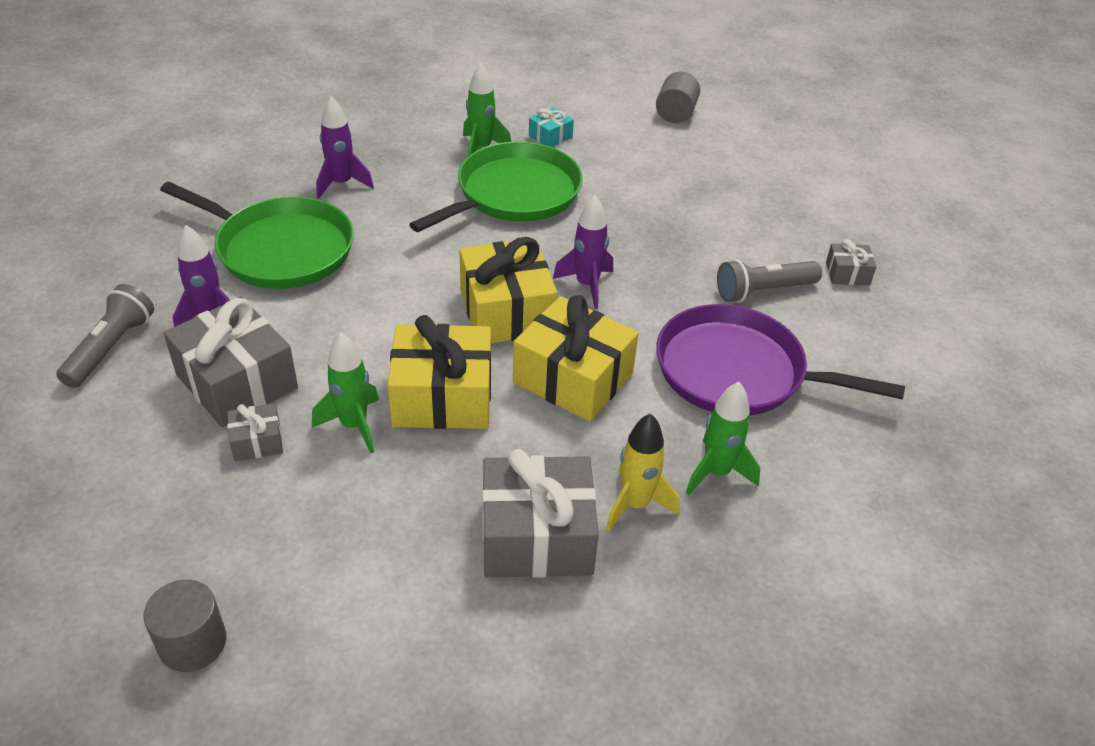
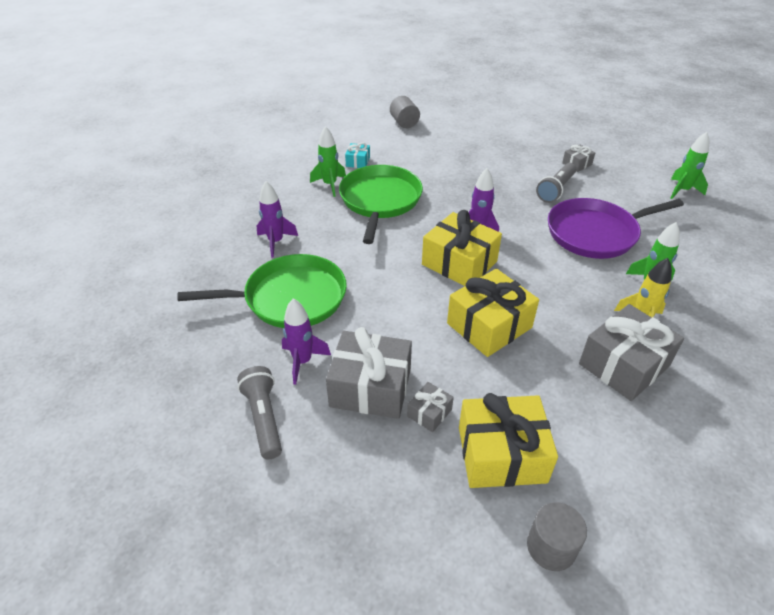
camera: 35 degrees left, 0 degrees up
green rocket [312,333,379,453] -> green rocket moved to [670,132,709,199]
yellow gift [513,295,639,422] -> yellow gift moved to [459,393,558,488]

